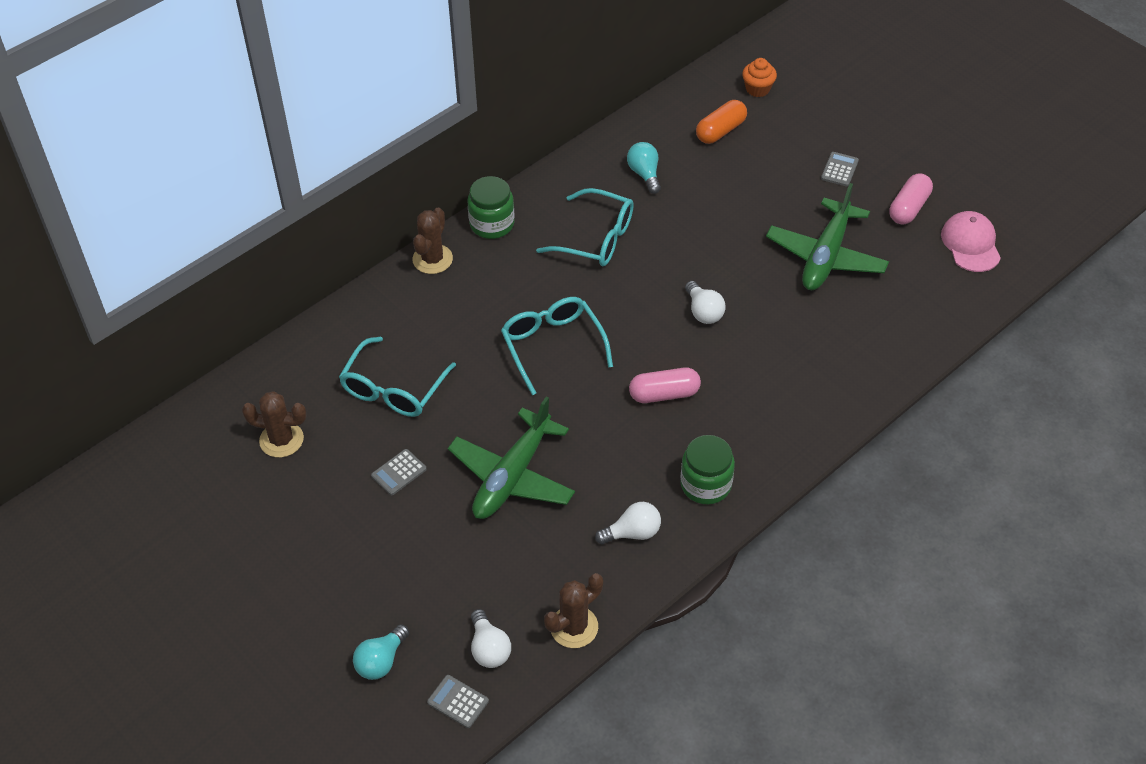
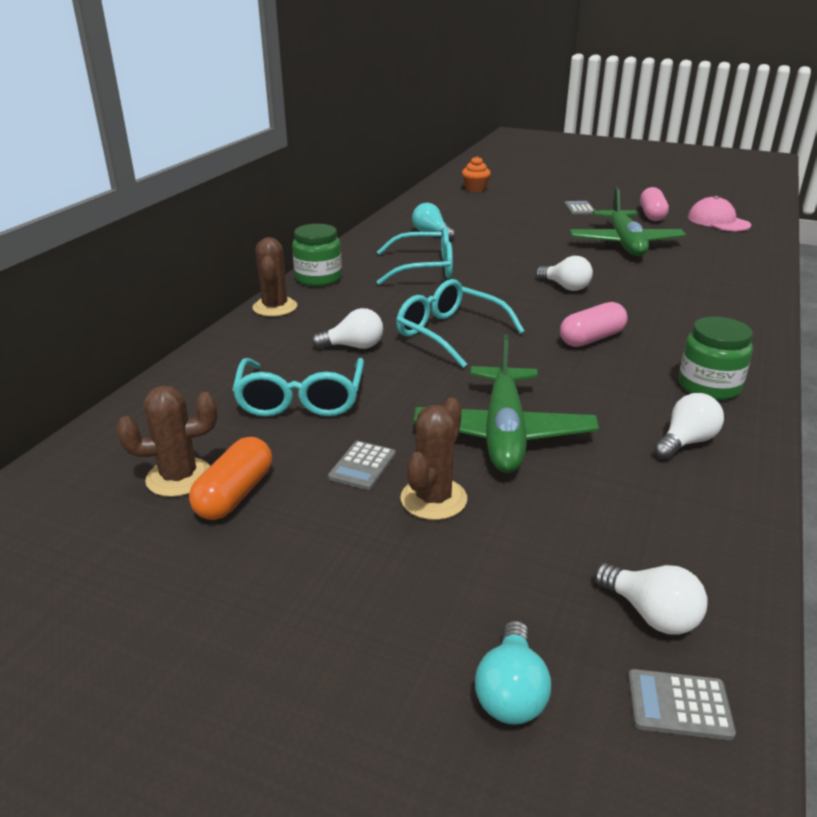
camera: 25 degrees left, 20 degrees down
brown cactus [544,573,603,648] -> brown cactus moved to [400,398,467,520]
orange capsule [696,100,747,144] -> orange capsule moved to [189,437,272,520]
none -> white light bulb [312,308,383,349]

